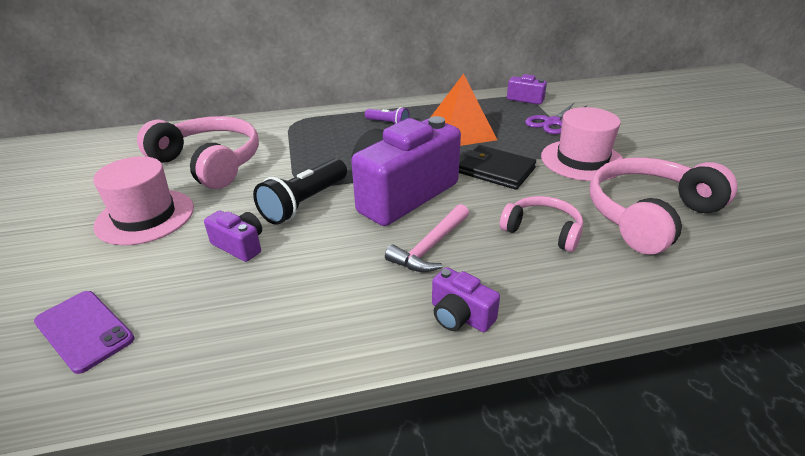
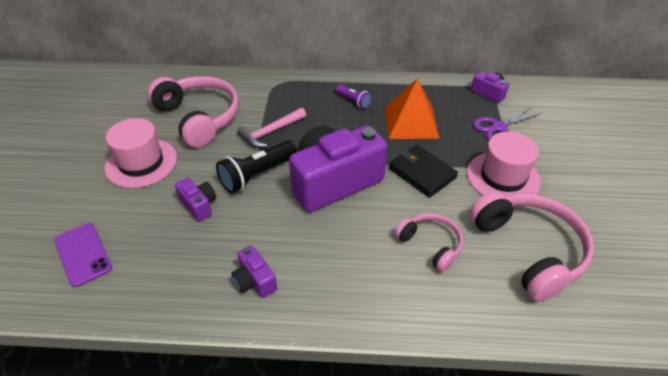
camera: 15 degrees right, 10 degrees up
pink hammer [385,204,469,272] -> pink hammer moved to [237,108,306,147]
purple camera [432,267,500,332] -> purple camera moved to [231,245,277,298]
pink headphones [590,157,738,255] -> pink headphones turned 90 degrees clockwise [469,191,594,302]

